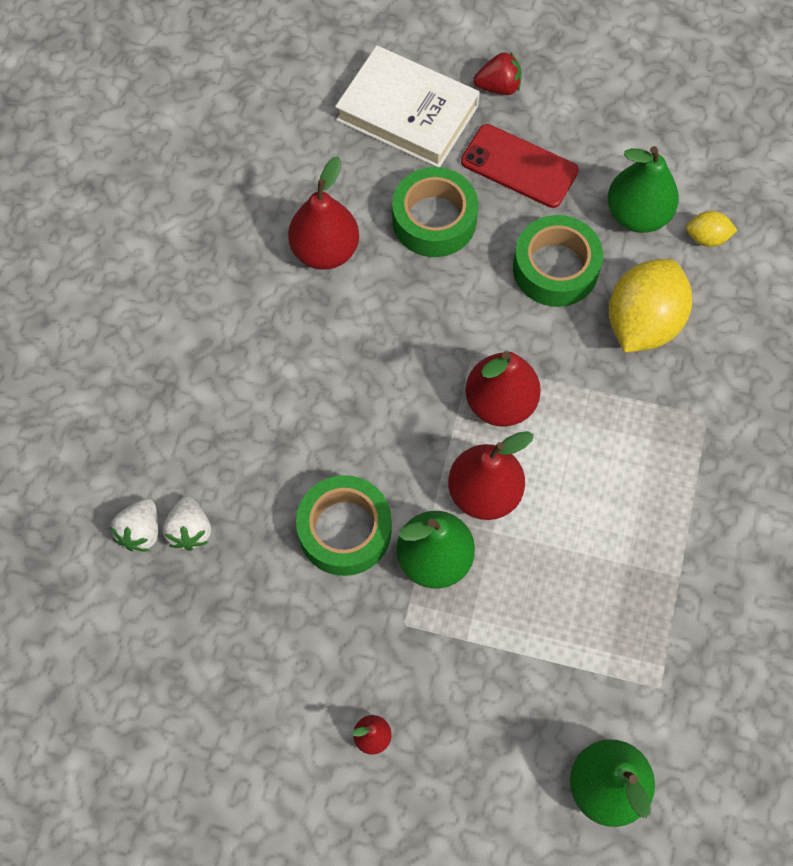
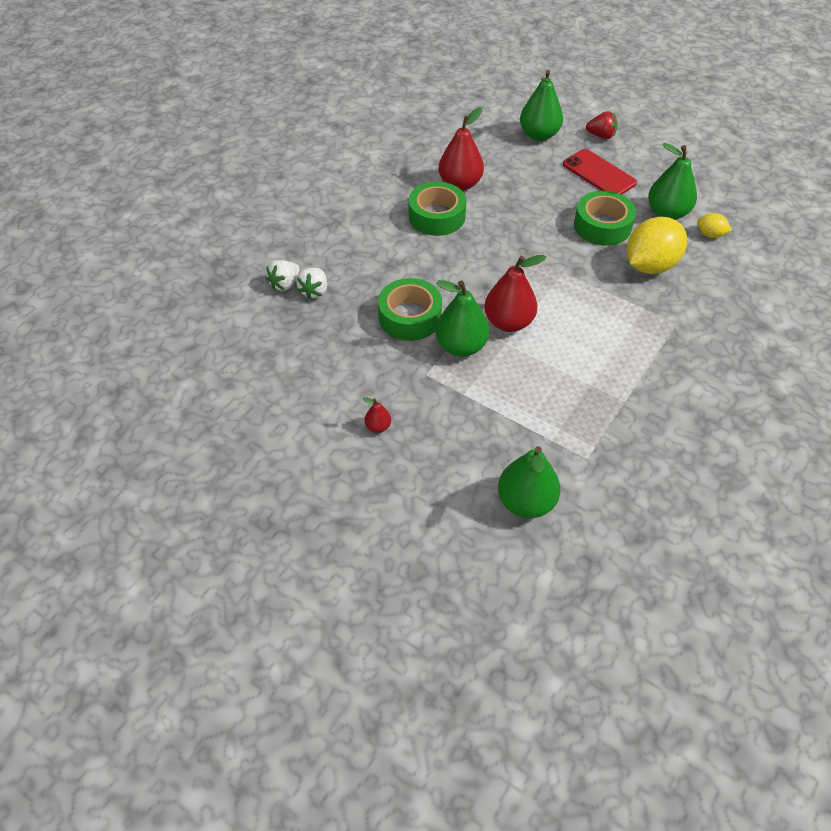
camera: 20 degrees right, 15 degrees down
white book [335,45,480,167] -> green pear [520,70,563,141]
green tape [392,167,478,257] -> green tape moved to [409,182,466,236]
red pear [466,351,541,427] -> none

